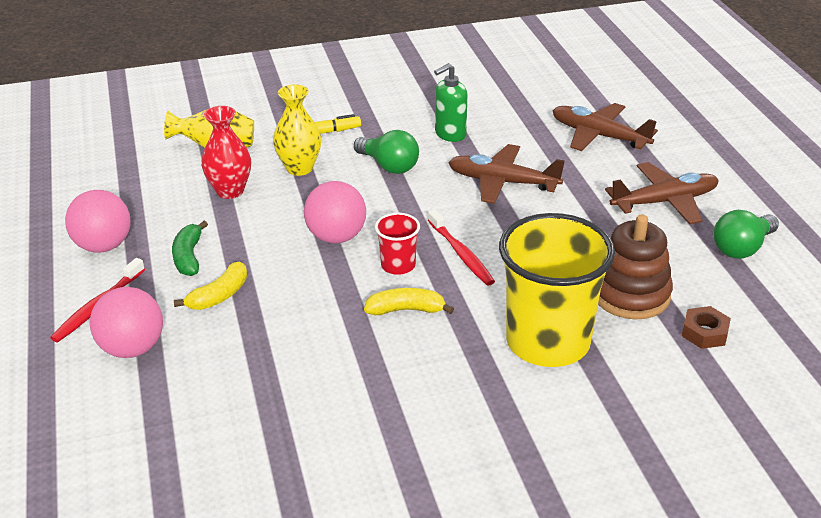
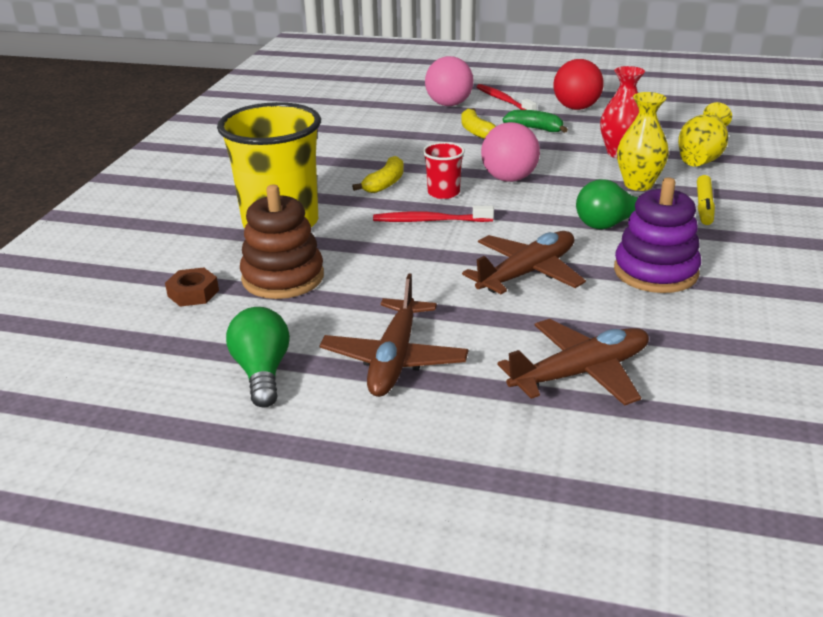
camera: 120 degrees right, 5 degrees down
pink ball [65,190,131,253] -> red ball [553,59,604,110]
green soap dispenser [434,63,467,142] -> purple stacking toy [614,178,701,293]

